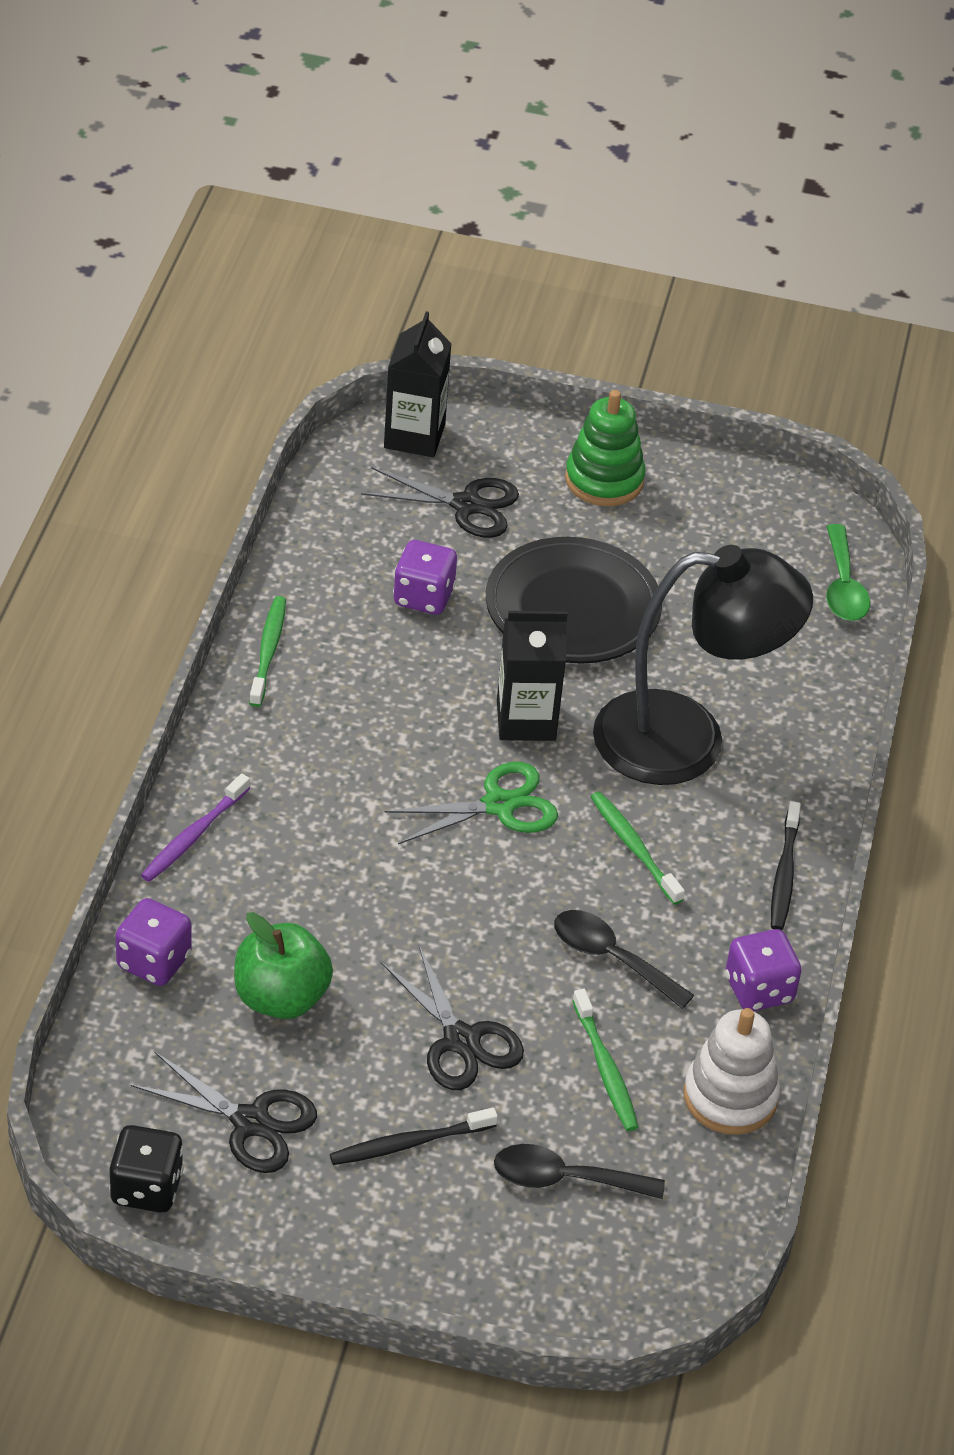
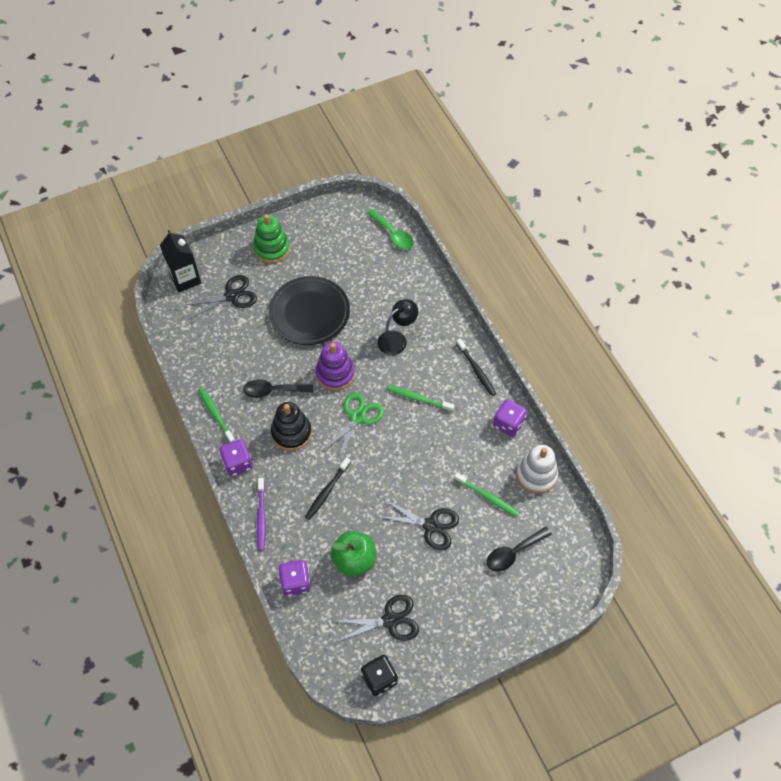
camera: 35 degrees left, 15 degrees up
black toothbrush [330,1107,498,1165] -> black toothbrush moved to [305,457,351,520]
purple dice [393,540,457,615] -> purple dice moved to [219,439,253,476]
black carton [497,611,568,741] -> purple stacking toy [315,342,355,390]
black spoon [554,910,694,1009] -> black spoon moved to [243,379,313,398]
black lamp [593,545,813,785] -> black lamp [378,299,418,355], size x0.50
none -> black stacking toy [271,402,312,451]

